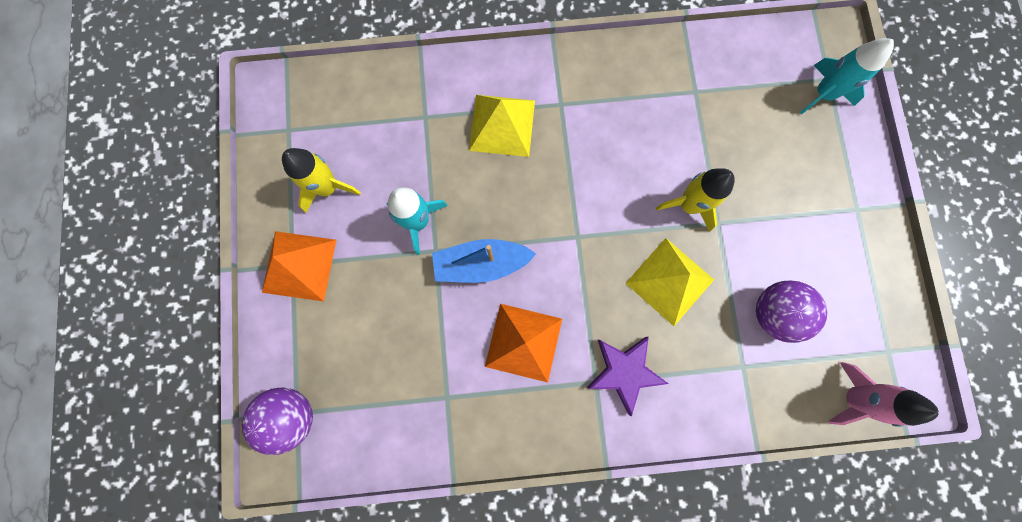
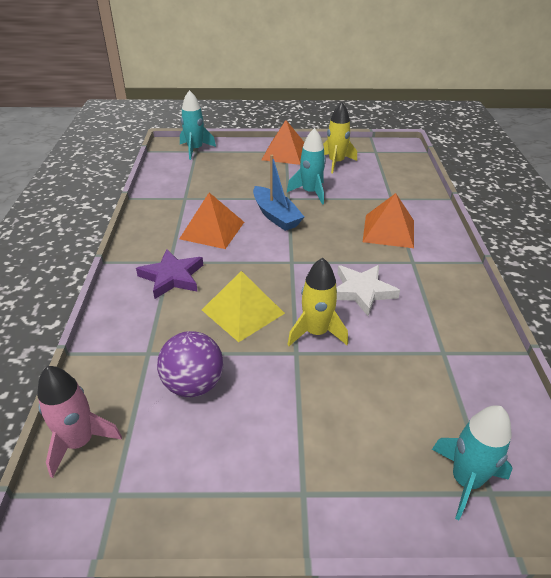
camera: 95 degrees right, 40 degrees down
purple ball [242,387,313,455] -> turquoise rocket [180,90,216,160]
blue boat [432,239,536,283] -> blue boat turned 150 degrees clockwise [253,155,304,231]
yellow pyramid [469,95,535,157] -> orange pyramid [363,193,414,248]
none -> white star [336,265,400,316]

